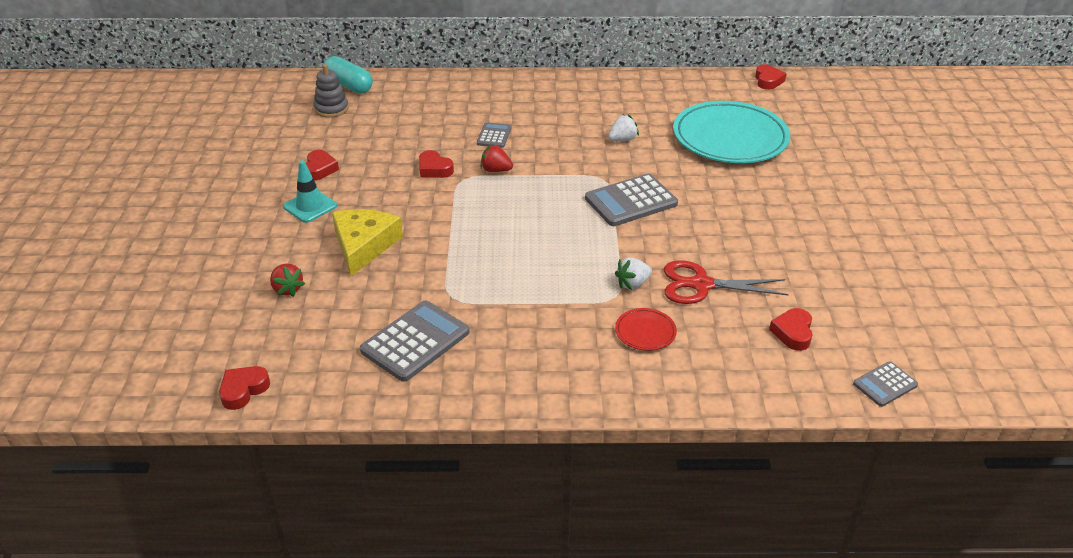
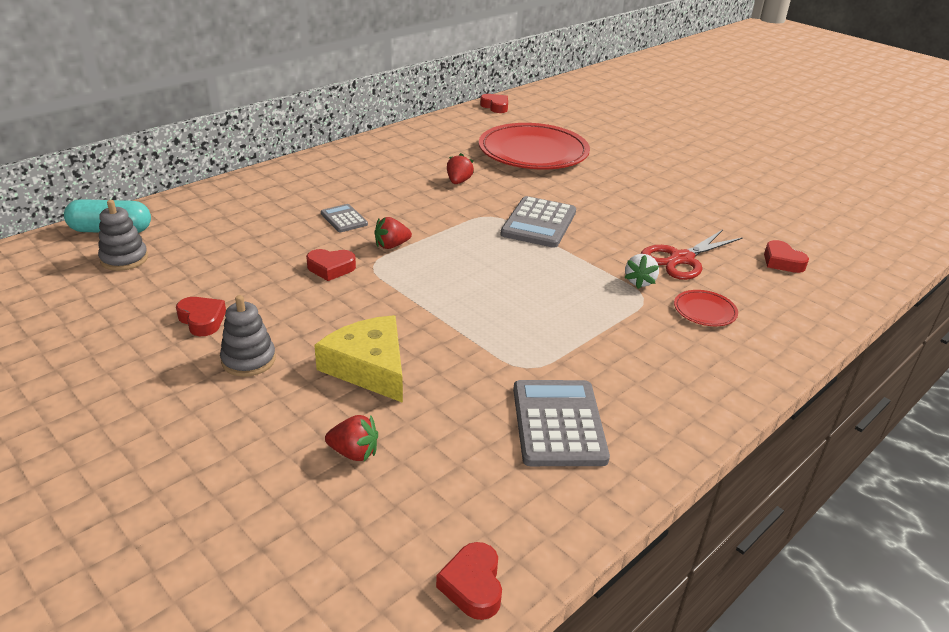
camera: 45 degrees left, 5 degrees down
turquoise traffic cone [283,160,337,223] -> grey stacking toy [220,295,276,377]
white strawberry [608,114,639,141] -> red strawberry [447,153,474,184]
turquoise plate [673,101,790,163] -> red plate [479,123,590,169]
grey calculator [853,361,918,407] -> none

